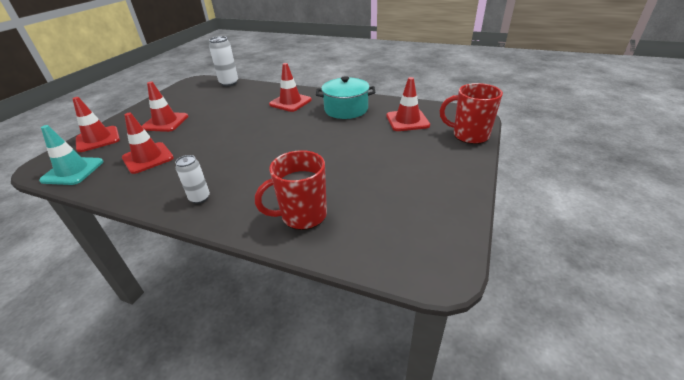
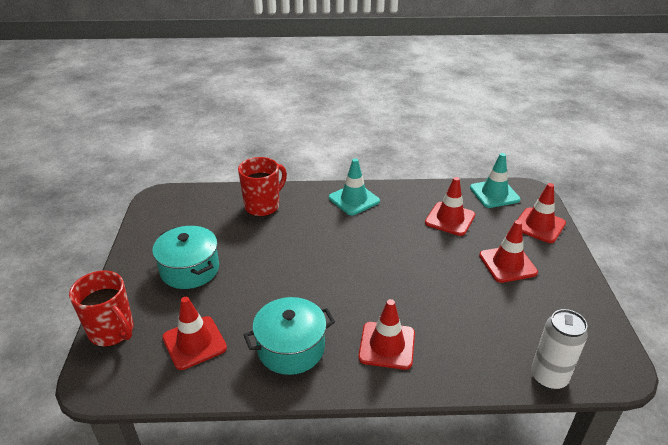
camera: 155 degrees right, 0 degrees up
white can [175,155,210,204] -> turquoise traffic cone [329,158,380,216]
red mug [440,83,503,144] -> red mug turned 45 degrees clockwise [69,270,134,347]
none -> turquoise pot [152,226,219,289]

